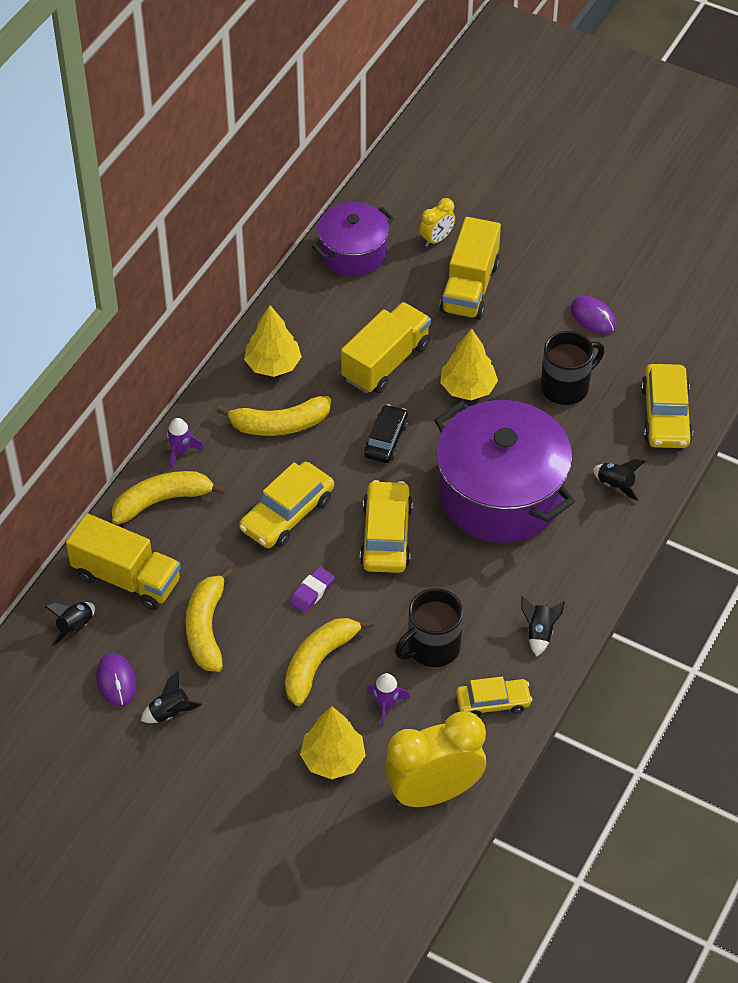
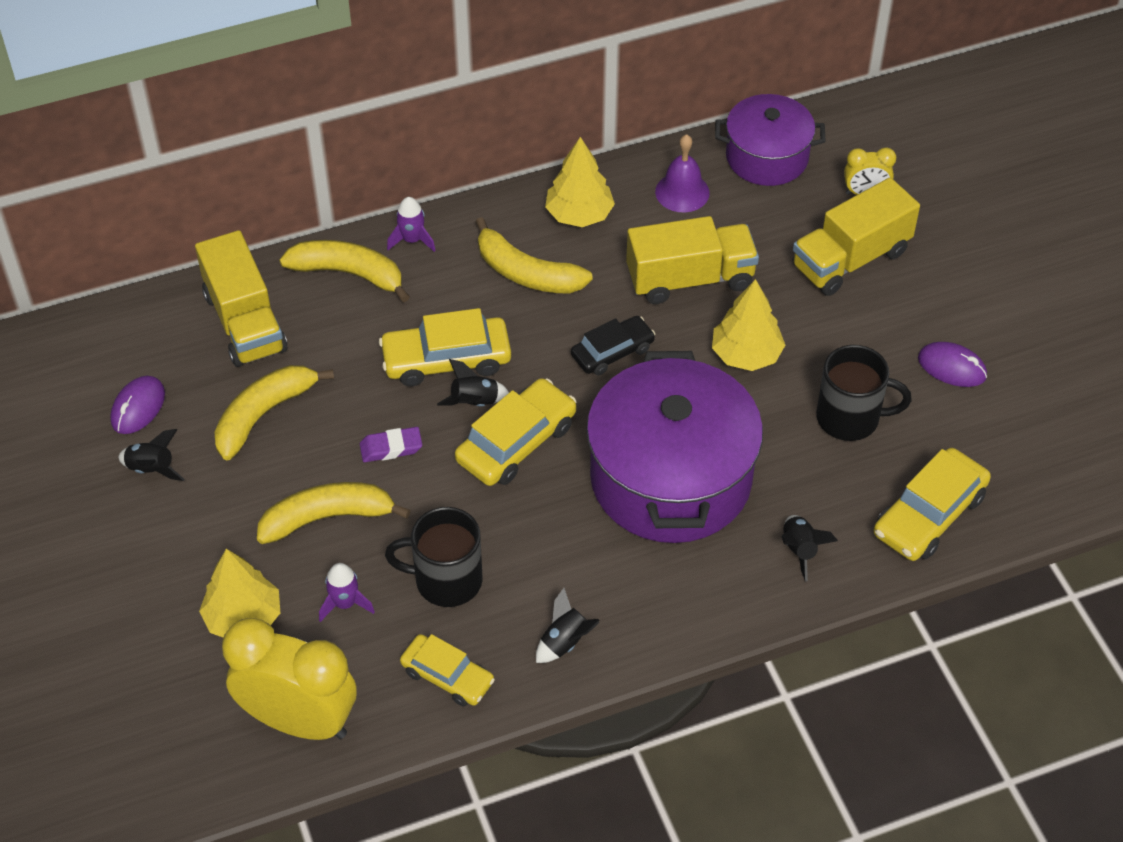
camera: 40 degrees right, 0 degrees up
black rocket [46,602,95,646] -> black rocket moved to [437,359,509,406]
purple mouse [571,296,617,335] -> purple mouse turned 60 degrees counterclockwise [918,342,987,387]
none -> purple bell [655,134,710,212]

